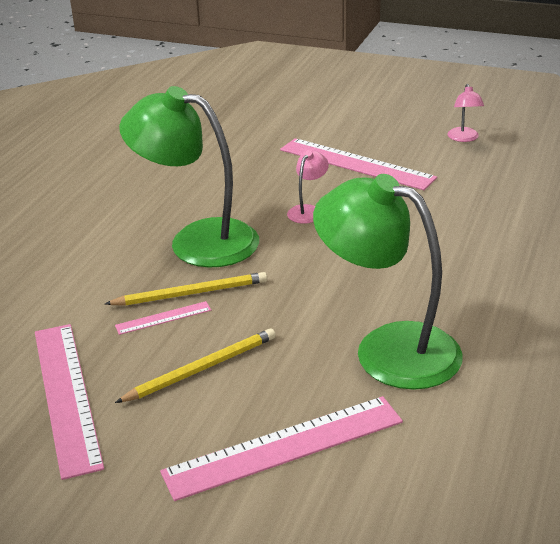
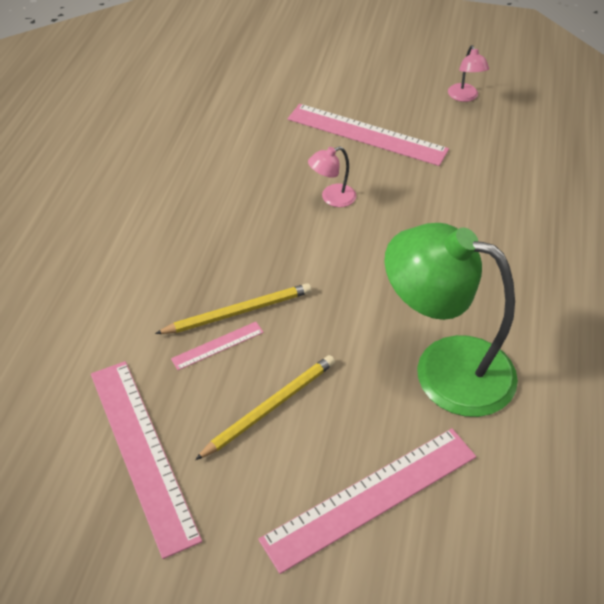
camera: 10 degrees left, 15 degrees up
green lamp [119,86,259,268] -> none
pink lamp [287,150,329,224] -> pink lamp turned 135 degrees counterclockwise [308,146,356,207]

